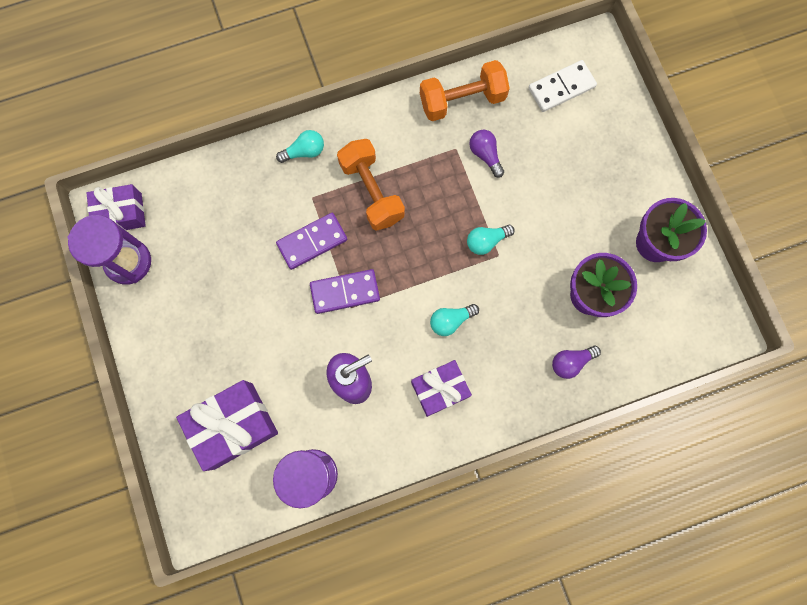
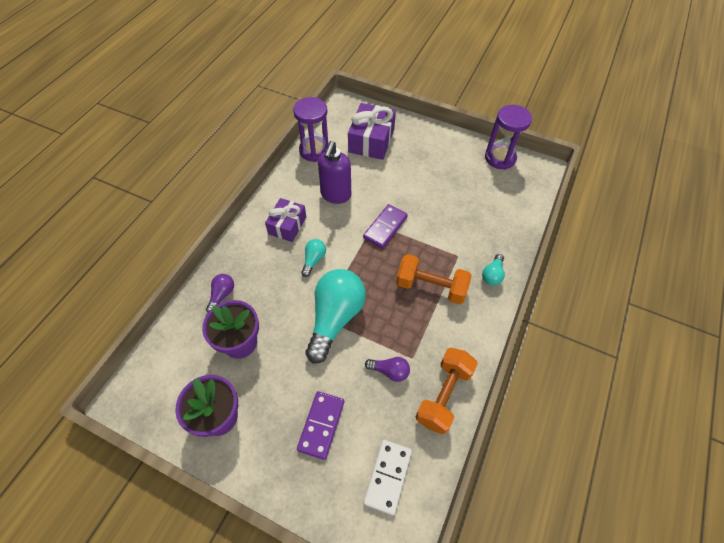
camera: 135 degrees right, 20 degrees down
purple gift [86,184,146,230] -> none
purple domino [276,213,347,270] -> purple domino moved to [297,391,344,460]
turquoise light bulb [467,225,515,255] -> turquoise light bulb [305,269,366,364], size x2.20

